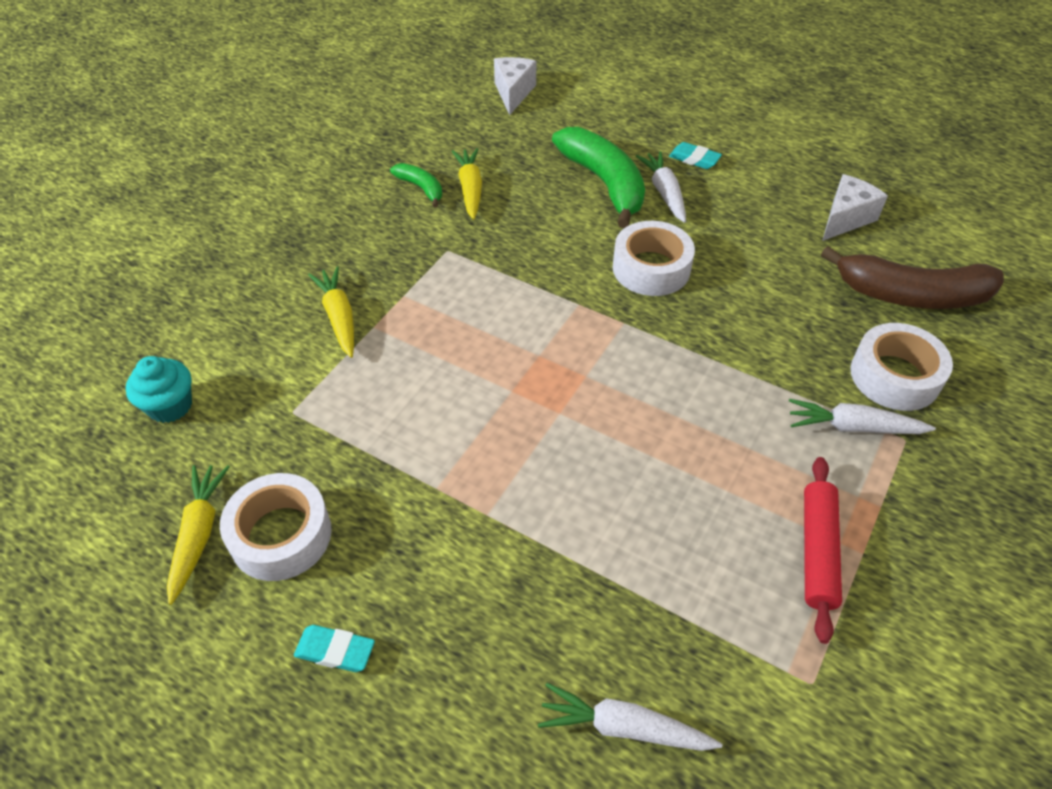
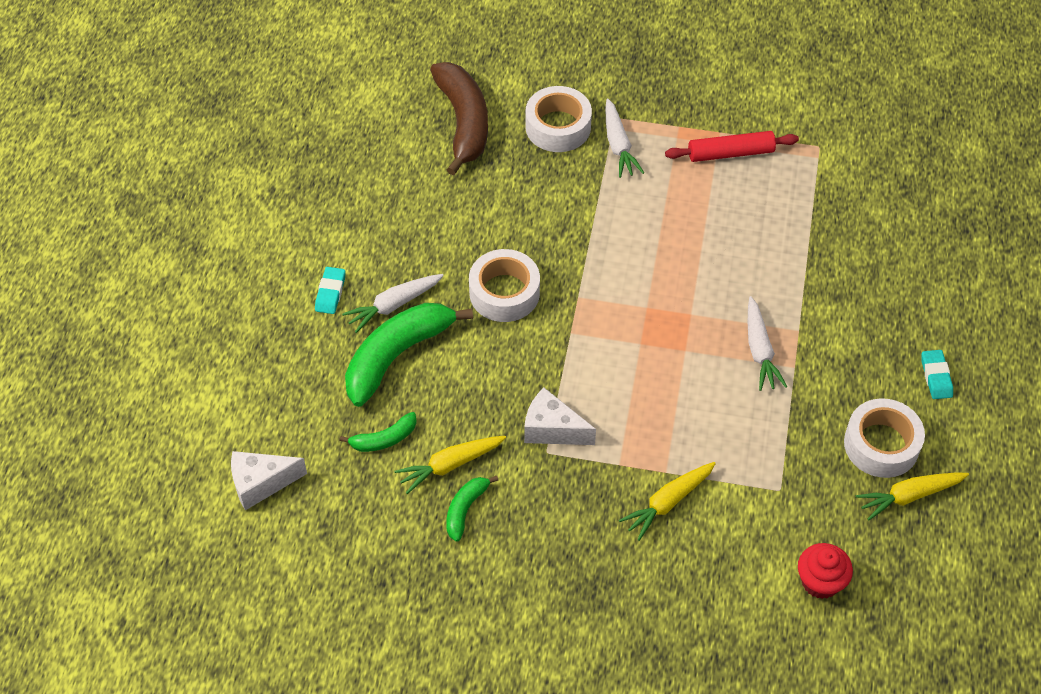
camera: 110 degrees left, 5 degrees up
turquoise cupcake [126,356,192,423] -> red cupcake [798,543,853,599]
white carrot [538,683,722,751] -> white carrot moved to [748,296,787,391]
white cheese [822,174,888,241] -> white cheese moved to [524,388,596,445]
none -> green banana [339,412,417,452]

